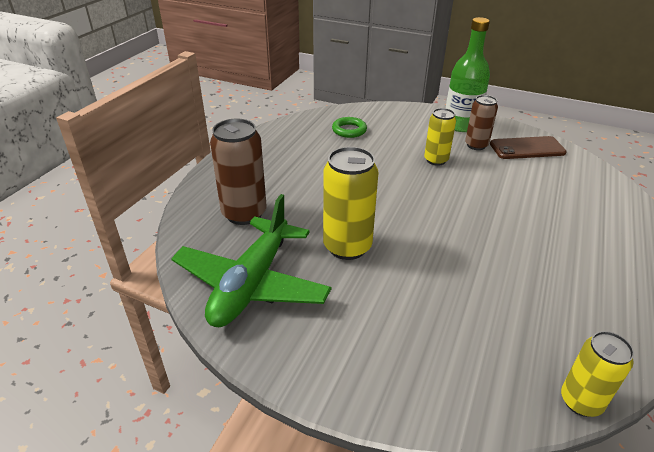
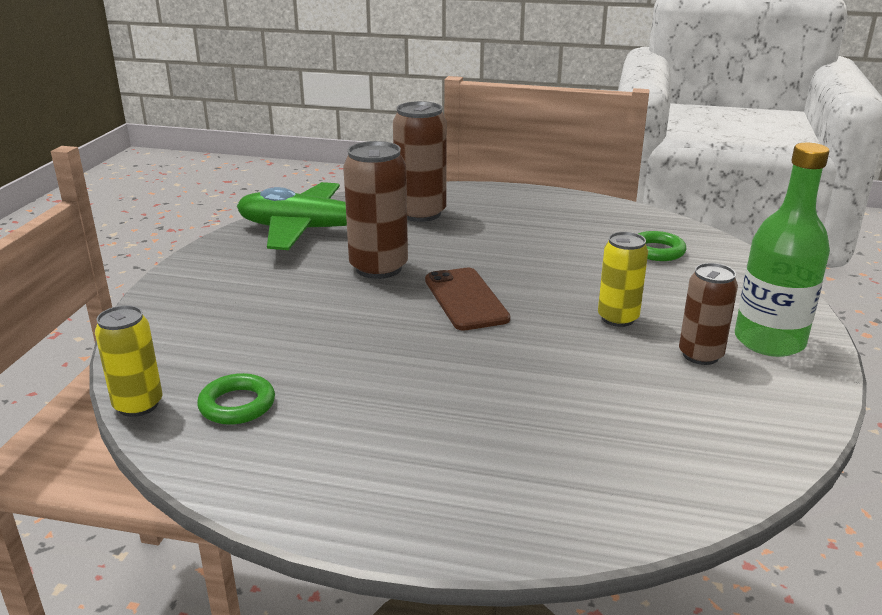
camera: 80 degrees right, 10 degrees down
yellow can [323,147,378,260] -> brown can [343,141,408,279]
brown phone [490,136,567,159] -> brown phone moved to [425,268,510,330]
none -> green ring [197,373,275,425]

